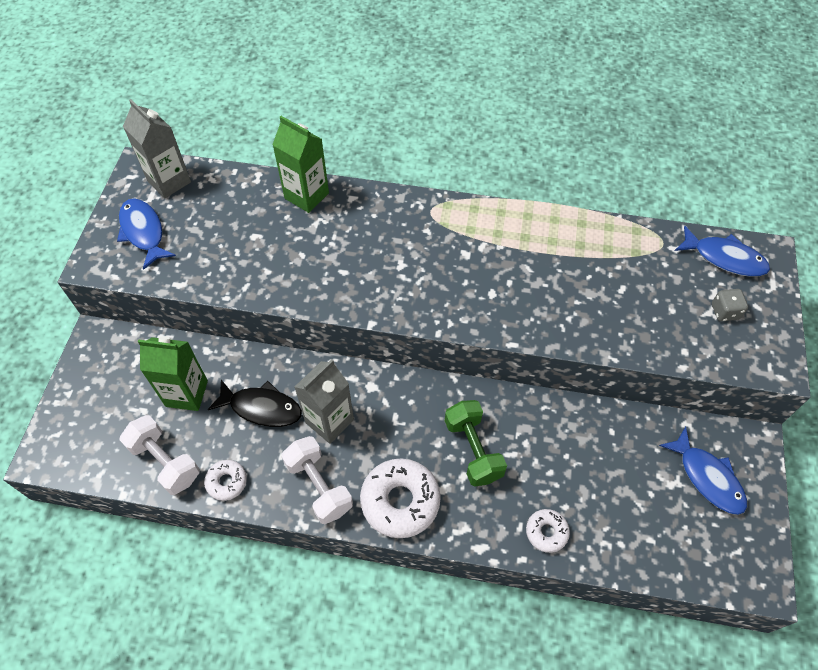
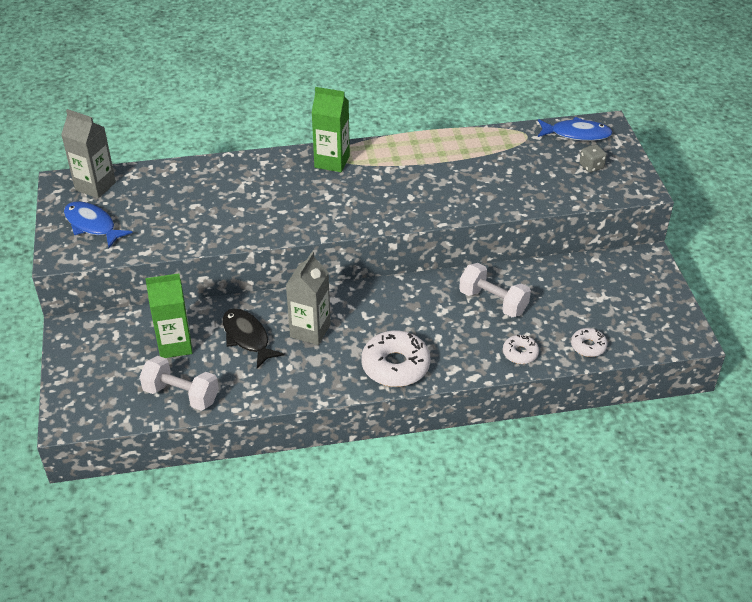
camera: 20 degrees left, 15 degrees down
white donut [204,460,247,501] -> white donut moved to [571,328,607,357]
black fish [207,380,302,427] -> black fish turned 120 degrees counterclockwise [222,308,285,368]
green carton [272,116,329,213] -> green carton moved to [312,87,350,172]
white dumbbell [281,436,353,524] -> white dumbbell moved to [459,263,531,317]
green dumbbell [445,400,507,487] -> none
blue fish [659,427,747,515] -> none

